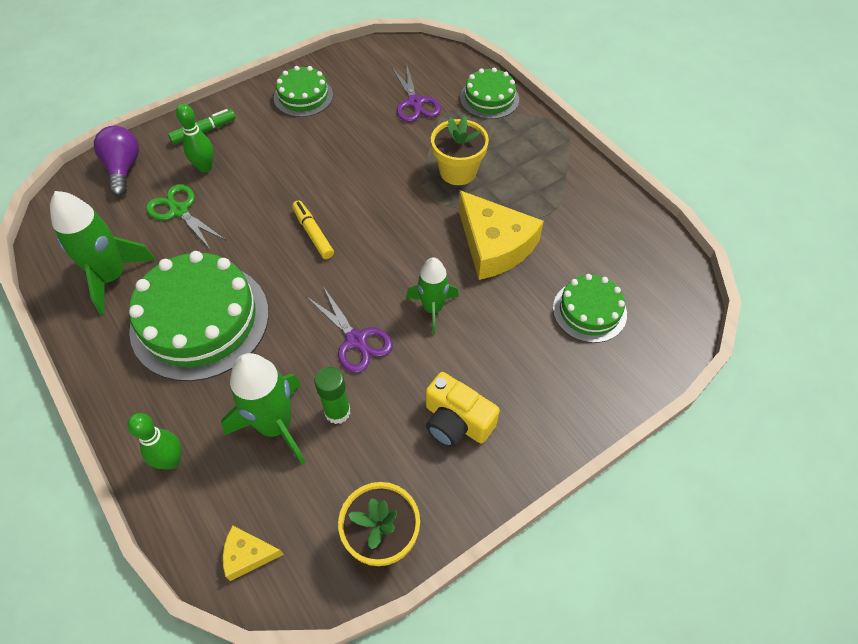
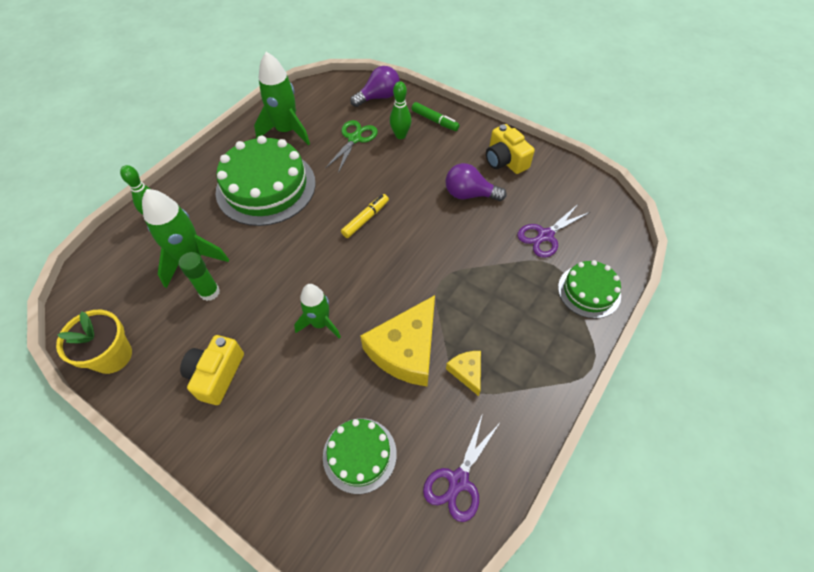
camera: 70 degrees right, 0 degrees up
yellow cheese [223,525,284,581] -> yellow cheese moved to [446,351,481,396]
green cake [274,66,333,117] -> yellow camera [486,124,535,174]
purple scissors [307,286,393,373] -> purple scissors moved to [423,413,500,522]
yellow flower pot [431,116,489,185] -> none
none -> purple light bulb [445,163,507,201]

